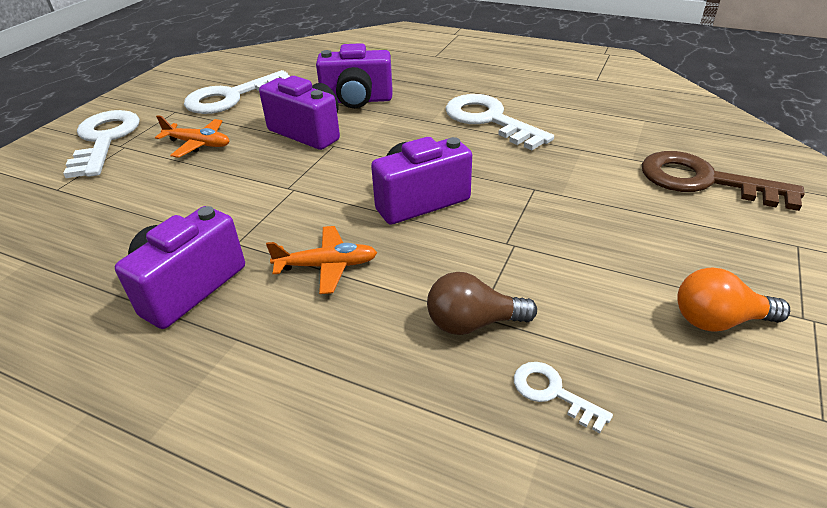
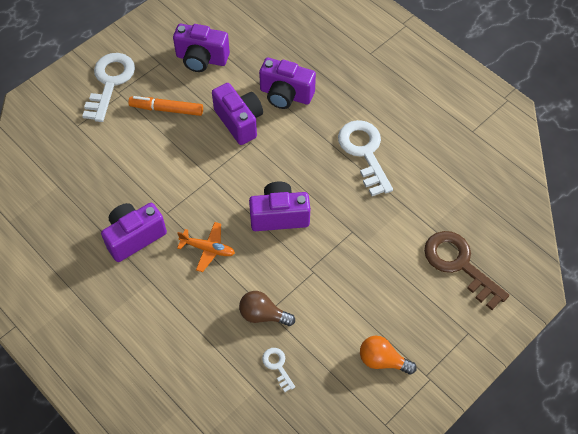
camera: 20 degrees right, 20 degrees up
orange plane [155,115,229,158] -> orange marker [128,96,203,116]
white key [184,70,290,114] -> purple camera [173,24,230,72]

